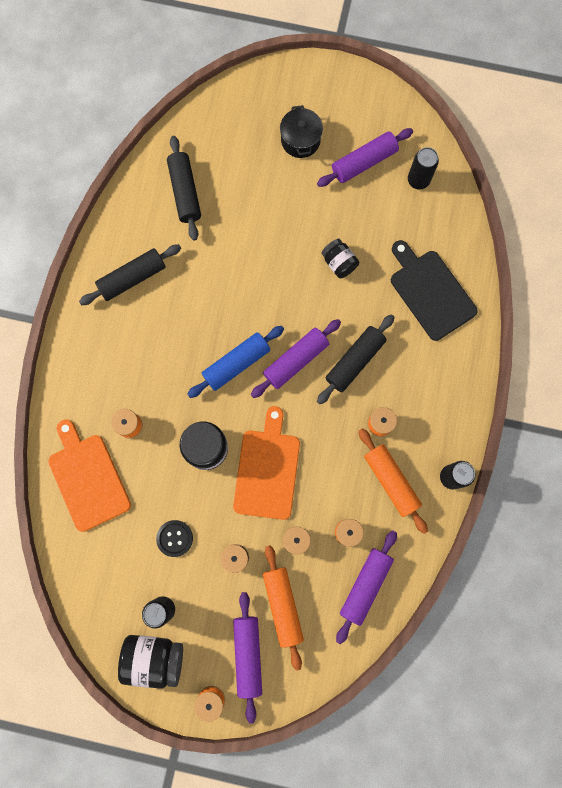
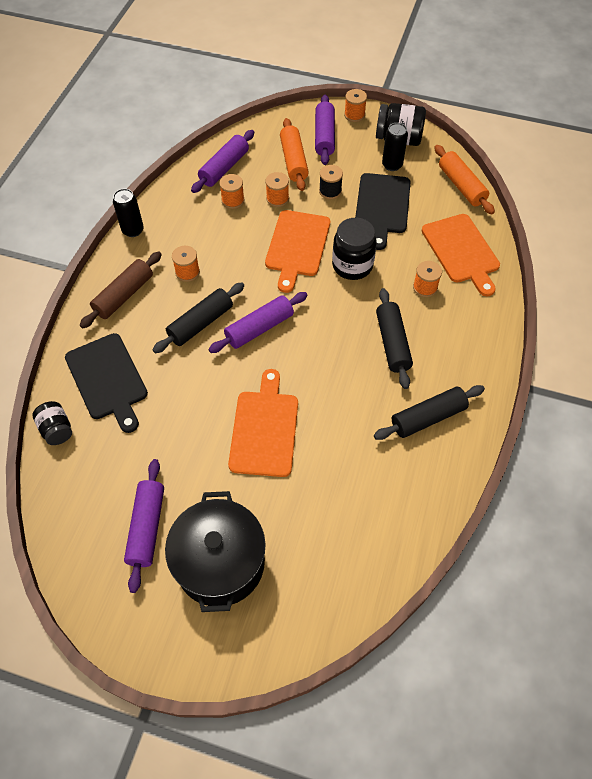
camera: 175 degrees left, 20 degrees down
black button [156,520,193,557] -> black cutting board [355,173,410,250]
black rolling pin [167,136,201,241] -> black rolling pin moved to [376,288,413,389]
blue rolling pin [187,326,284,398] -> none
black pot [280,105,323,158] -> black pot [165,491,266,612], size x1.77
purple rolling pin [317,128,413,187] -> purple rolling pin turned 60 degrees counterclockwise [124,459,164,593]
black jar [321,239,359,278] -> black jar moved to [32,401,72,445]
orange rolling pin [359,428,428,534] -> orange rolling pin moved to [434,145,495,215]
black can [408,147,439,189] -> none
none -> brown rolling pin [80,252,162,328]
none -> orange cutting board [228,369,298,477]

